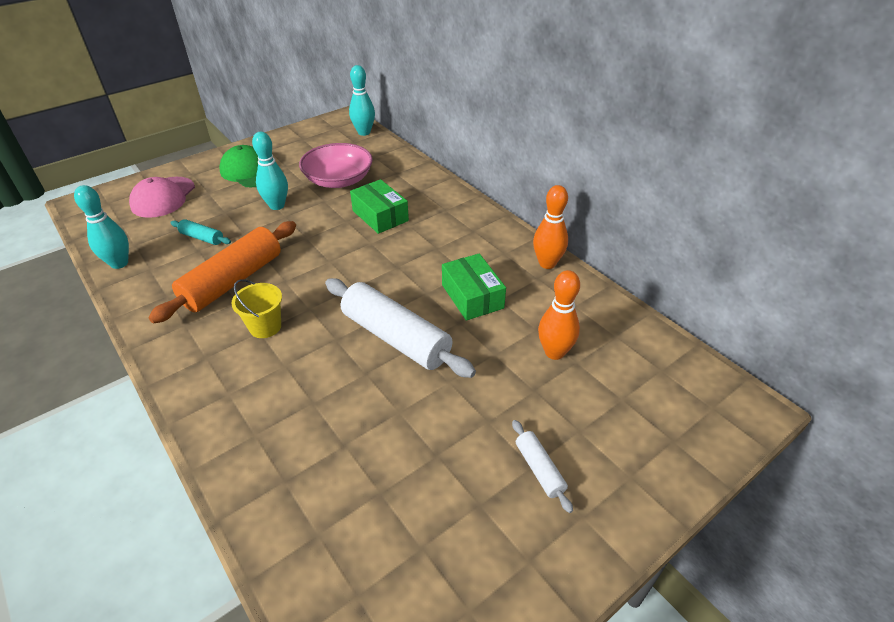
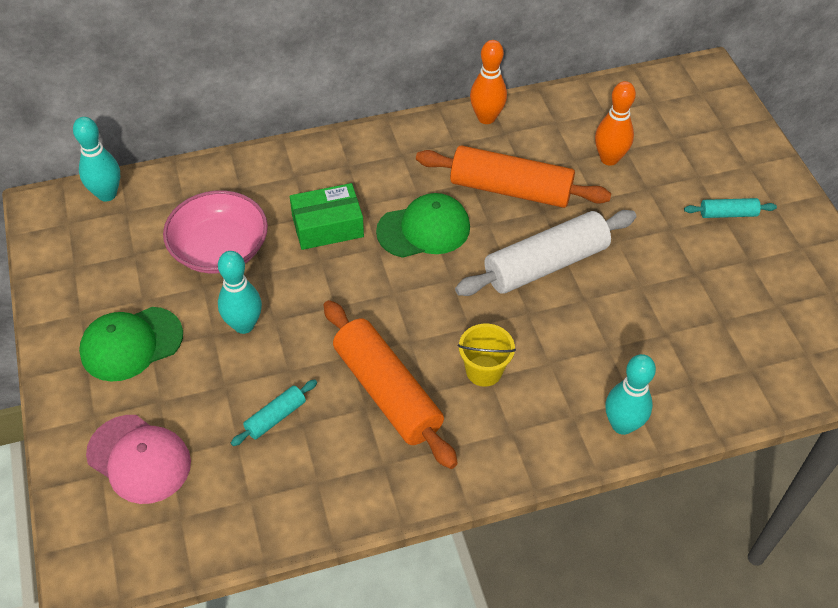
camera: 70 degrees left, 10 degrees up
turquoise bowling pin [74,185,129,269] -> turquoise bowling pin moved to [605,354,656,435]
green box [442,253,506,321] -> orange rolling pin [416,145,611,208]
white rolling pin [512,420,573,513] -> turquoise rolling pin [684,198,777,218]
none -> green cap [376,193,470,258]

